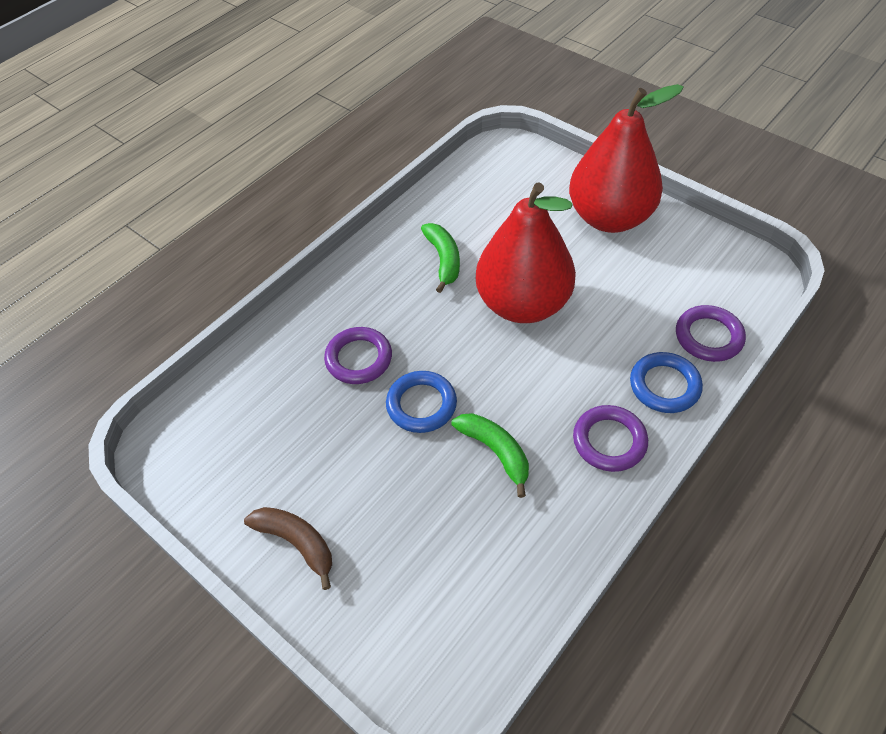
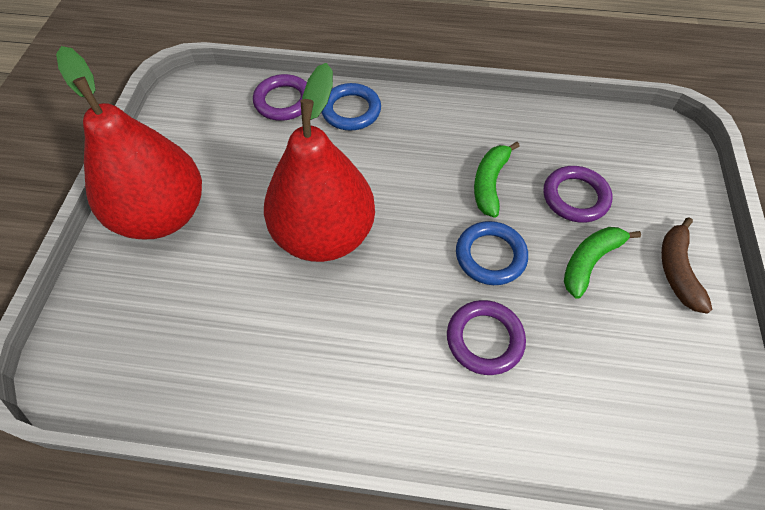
camera: 125 degrees left, 5 degrees up
green banana [421,223,460,293] -> green banana moved to [564,227,641,299]
purple ring [573,405,648,472] -> purple ring moved to [544,166,612,223]

